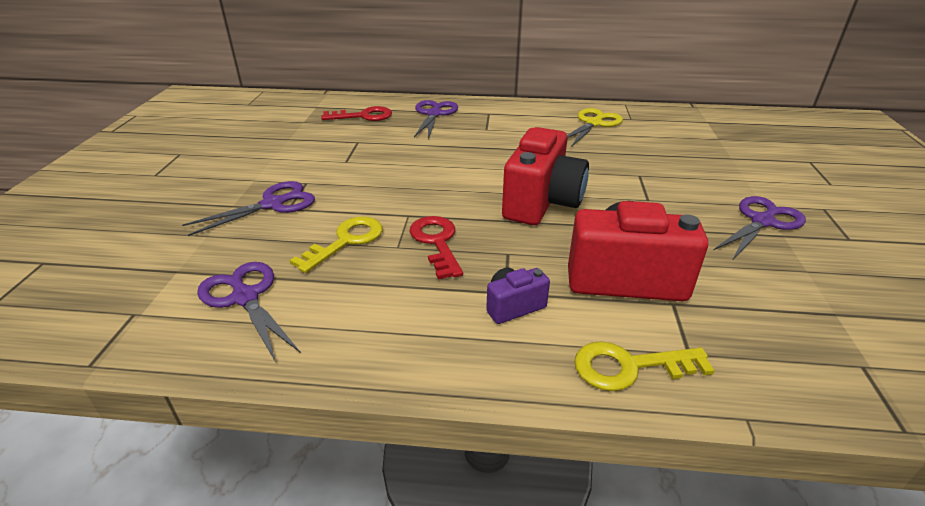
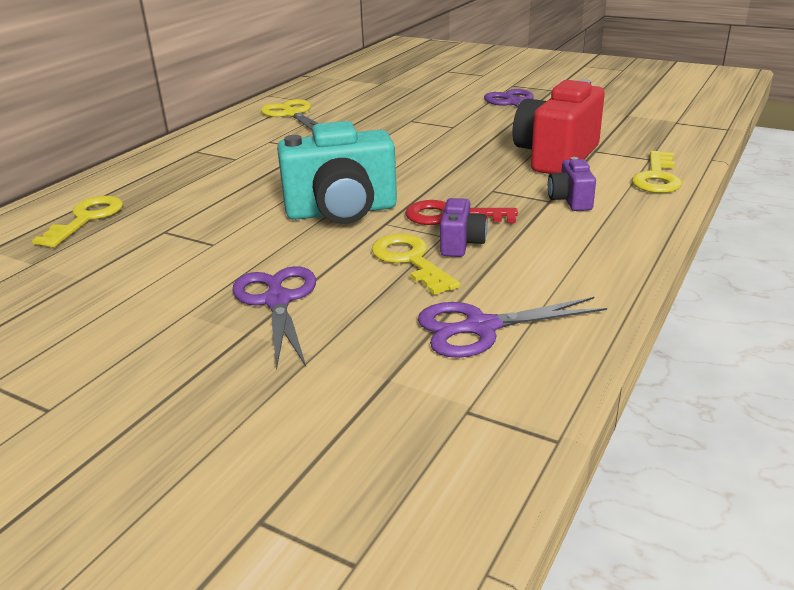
camera: 65 degrees left, 5 degrees down
red key [321,106,392,121] -> yellow key [32,196,123,247]
purple scissors [414,100,458,139] -> none
red camera [502,127,589,225] -> none
none -> turquoise camera [277,121,397,224]
none -> purple camera [440,198,488,257]

